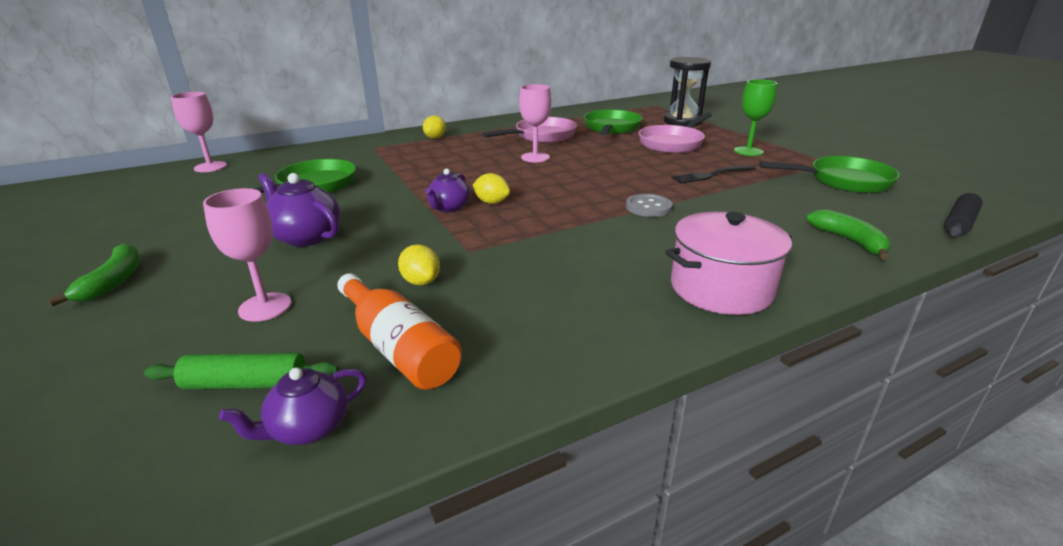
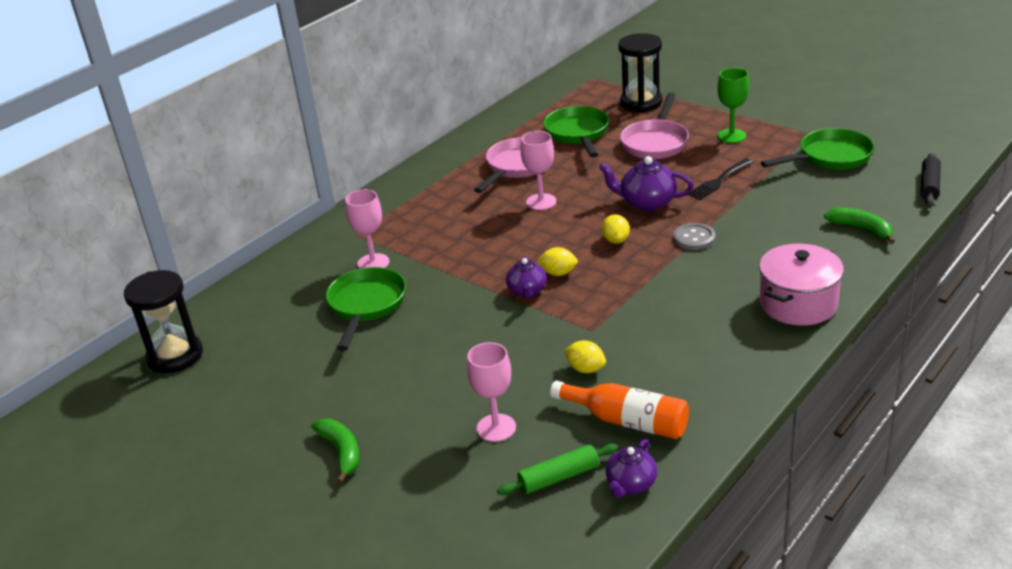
camera: 20 degrees left, 5 degrees up
pink goblet [171,92,227,172] -> pink goblet moved to [345,189,390,269]
purple teapot [258,173,341,247] -> purple teapot moved to [599,156,694,211]
yellow lemon [423,115,446,139] -> yellow lemon moved to [602,214,630,244]
none -> black hourglass [124,270,203,373]

